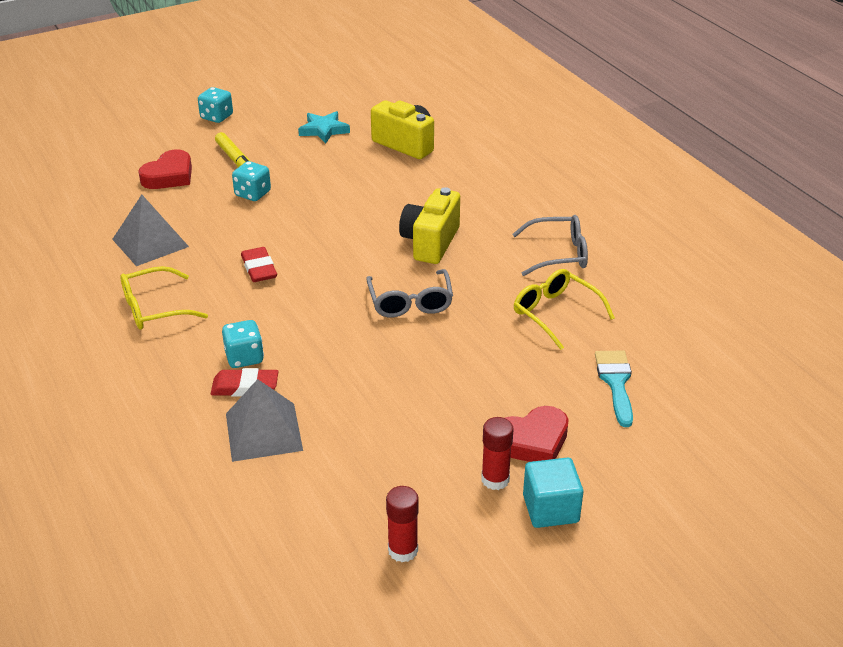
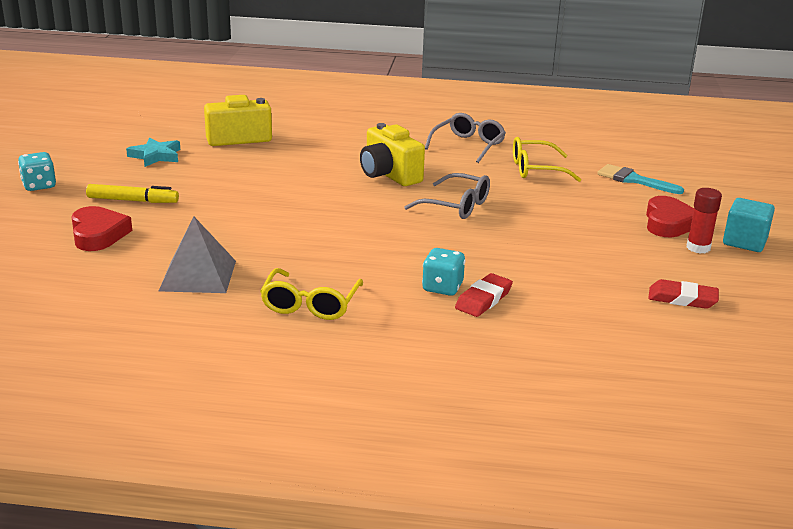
camera: 55 degrees left, 10 degrees down
grey pyramid [226,379,303,462] -> none
turquoise dice [232,161,271,201] -> none
red eraser [241,247,277,282] -> red eraser moved to [648,279,719,309]
red glue stick [386,486,419,562] -> none

